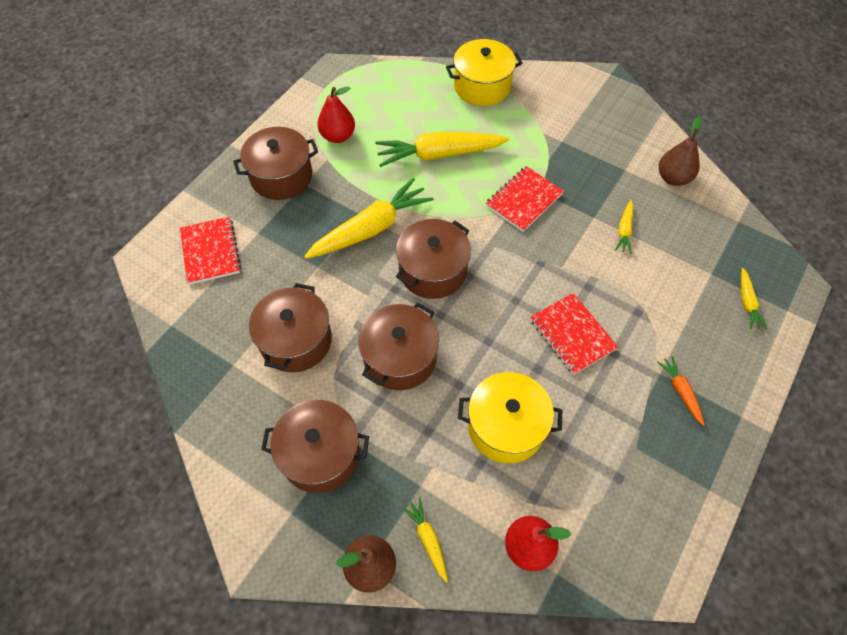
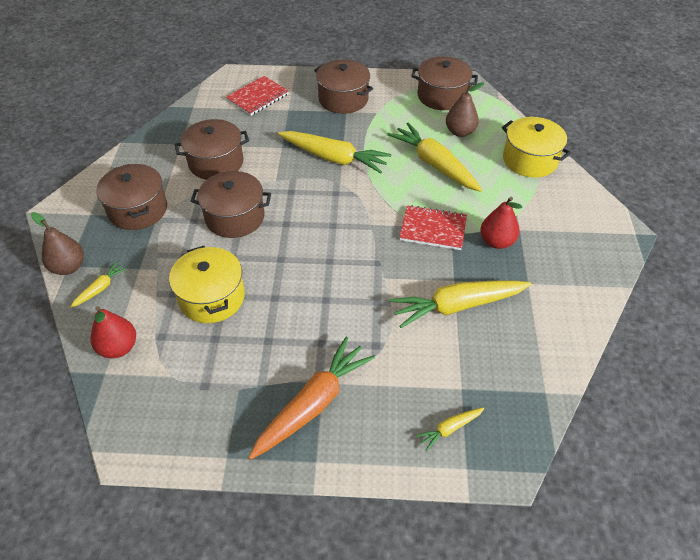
camera: 60 degrees right, 10 degrees down
red pear [317,87,355,143] -> red pear moved to [480,197,522,249]
brown pot [396,219,471,299] -> brown pot moved to [411,56,478,110]
red notebook [530,293,618,375] -> none
yellow carrot [615,200,633,254] -> yellow carrot [389,280,531,328], size x2.14
orange carrot [657,356,705,426] -> orange carrot [248,337,375,460], size x2.14
brown pear [659,117,702,186] -> brown pear moved to [446,82,484,137]

